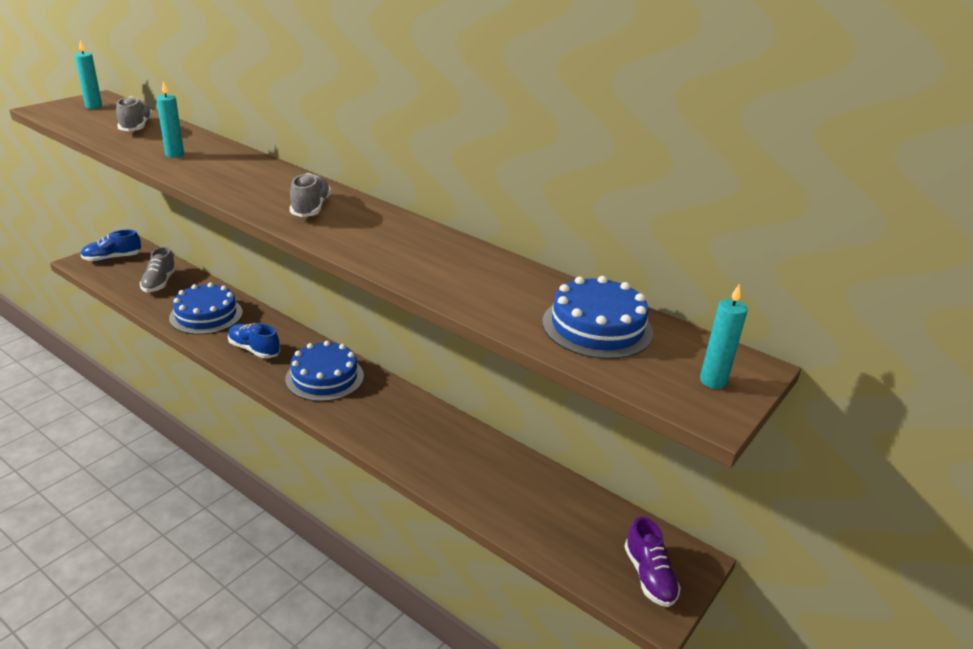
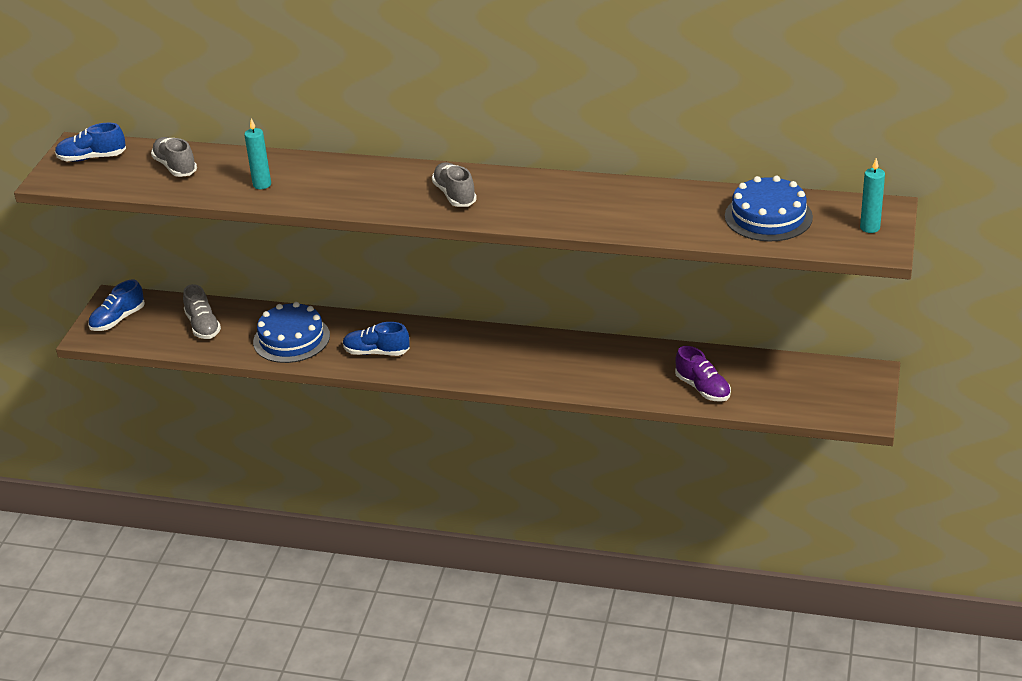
camera: 20 degrees left, 5 degrees up
turquoise candle [75,40,102,109] -> blue shoe [55,123,126,162]
blue cake [285,341,364,402] -> none
purple shoe [624,517,681,607] -> purple shoe moved to [675,346,731,402]

